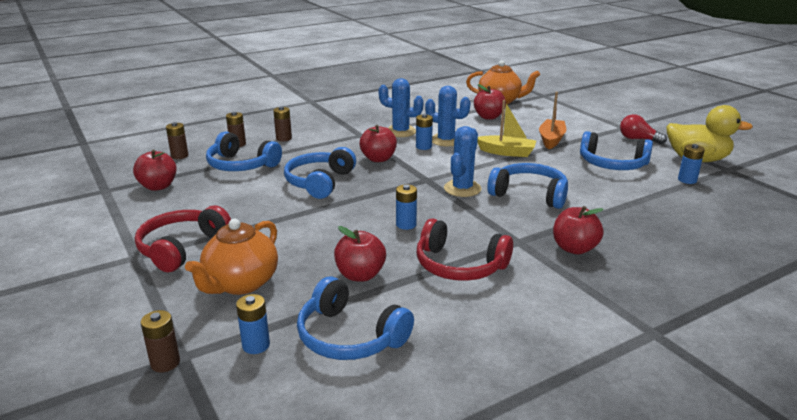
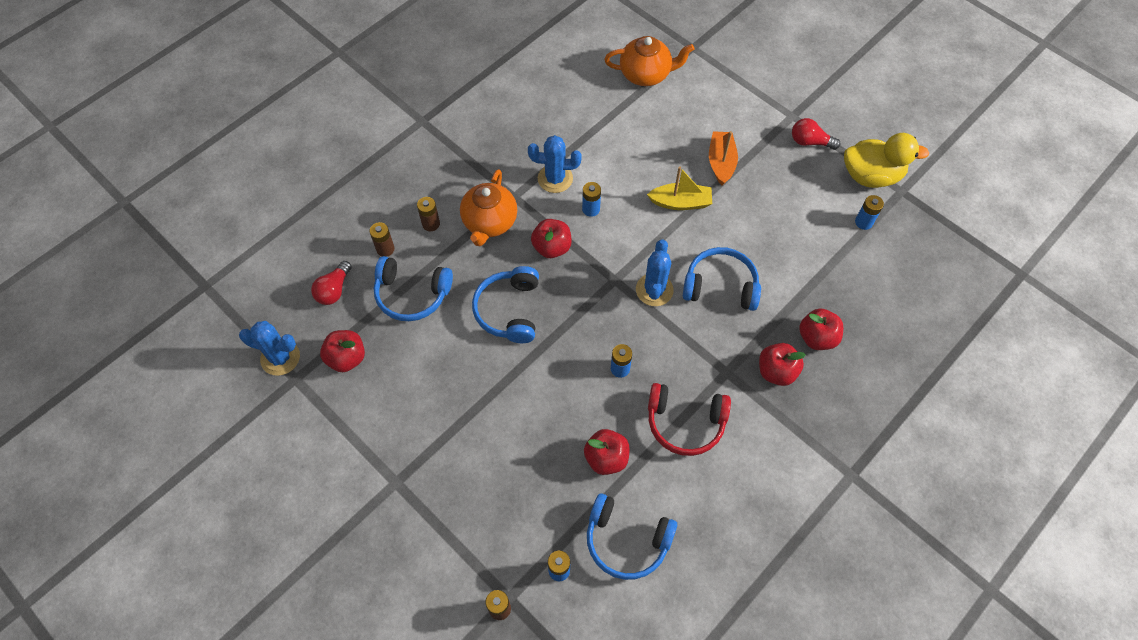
camera: 15 degrees left, 35 degrees up
red headphones [135,205,231,272] -> none
brown battery [166,122,188,159] -> red light bulb [311,261,352,305]
orange teapot [185,219,278,295] -> orange teapot moved to [460,169,517,246]
blue cactus [425,86,471,146] -> blue cactus moved to [239,321,300,376]
red apple [474,84,506,120] -> red apple moved to [799,308,843,350]
blue headphones [580,131,653,170] -> none

